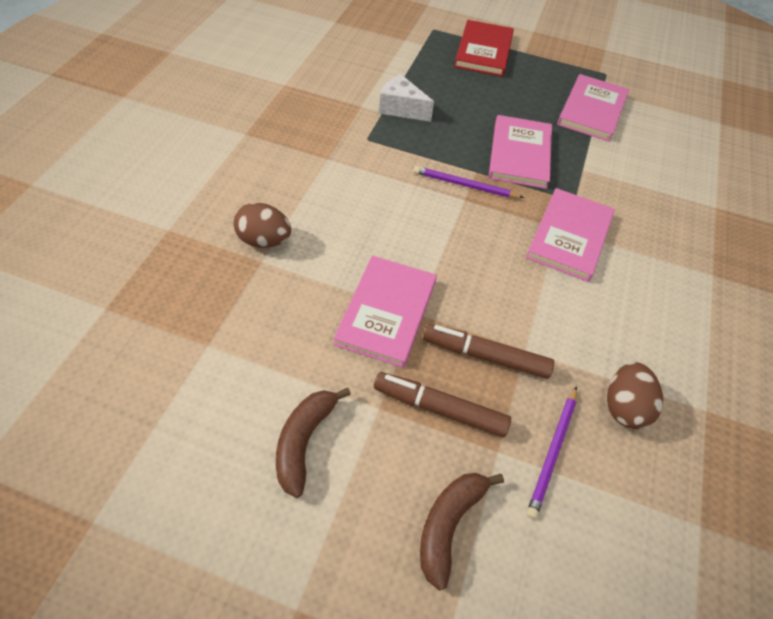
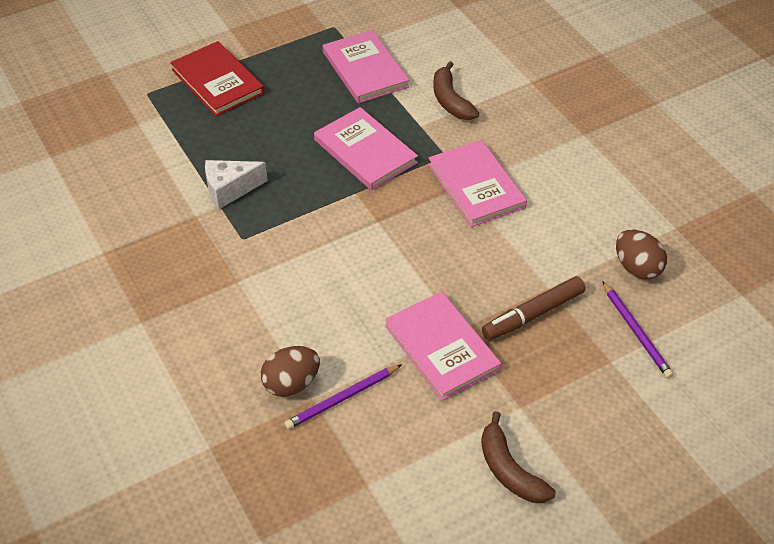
camera: 45 degrees left, 5 degrees down
brown marker [374,372,511,437] -> none
purple pencil [414,166,524,198] -> purple pencil moved to [285,364,402,429]
brown banana [420,473,504,590] -> brown banana moved to [433,61,479,120]

